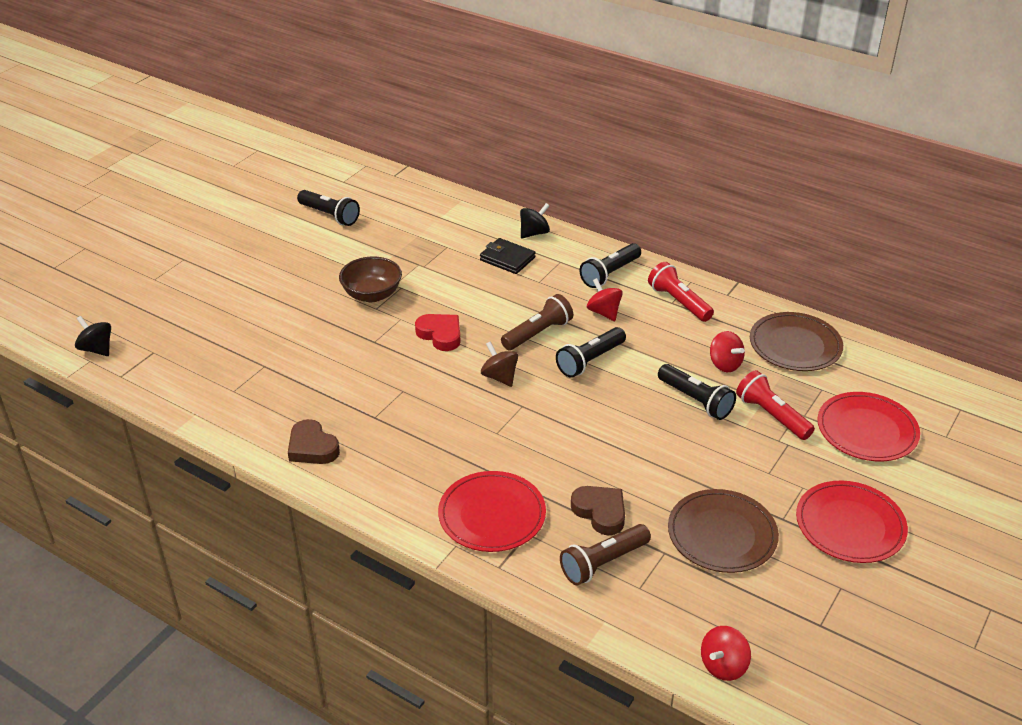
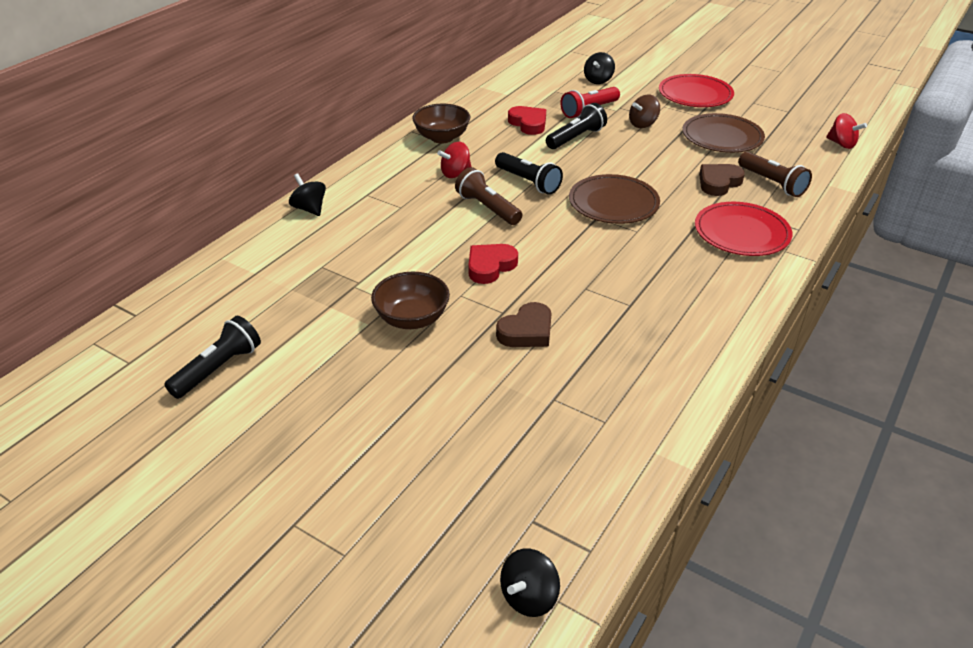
camera: 90 degrees left, 0 degrees up
brown heart [288,419,340,464] -> brown heart moved to [496,302,552,347]
black wallet [480,238,536,274] -> none
brown spinning top [481,341,518,387] -> brown spinning top moved to [629,94,660,128]
black flashlight [580,243,641,288] -> none
red flashlight [648,262,714,322] -> brown bowl [412,104,470,144]
red spinning top [710,331,745,372] -> red heart [508,106,546,135]
brown plate [750,312,843,371] -> brown plate moved to [569,174,660,224]
red plate [817,392,920,461] -> black spinning top [584,52,615,84]

